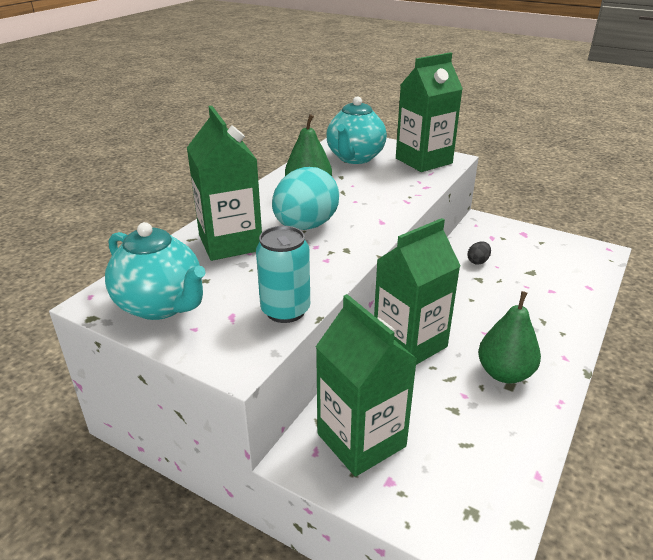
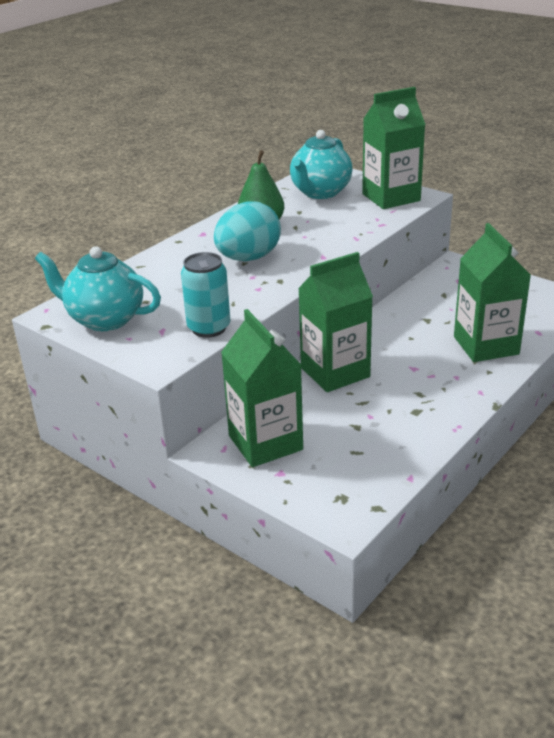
camera: 10 degrees right, 0 degrees up
turquoise teapot [105,222,206,320] -> turquoise teapot turned 150 degrees clockwise [35,246,161,331]
green carton [187,106,262,261] -> green carton moved to [454,223,531,362]
black egg [467,242,491,264] -> none
green pear [478,291,541,383] -> none

